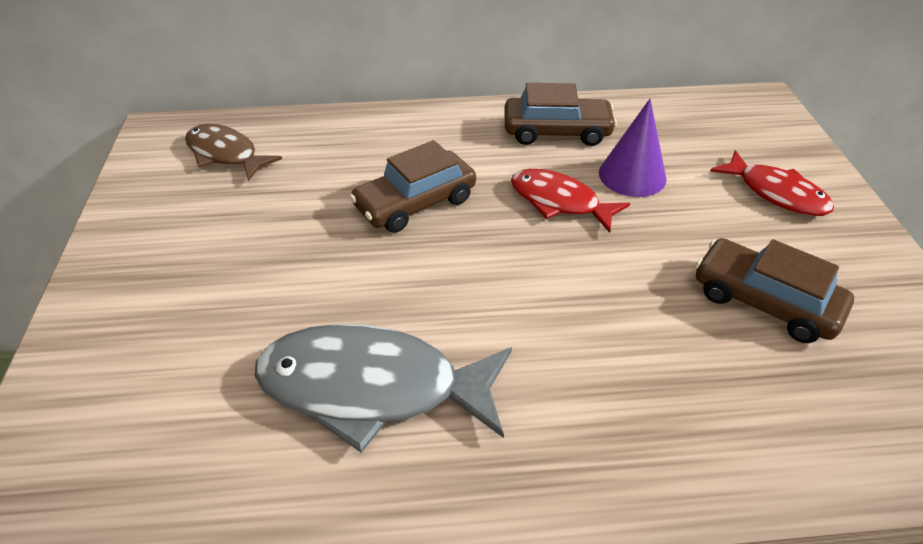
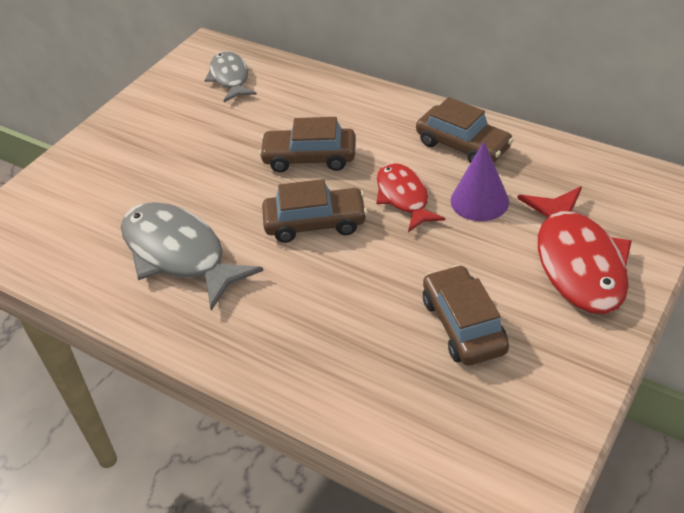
camera: 40 degrees right, 0 degrees up
brown fish [185,124,282,181] -> grey fish [204,51,257,102]
red fish [710,150,834,216] -> red fish [517,186,632,314], size x1.64
none -> brown car [262,179,367,243]

